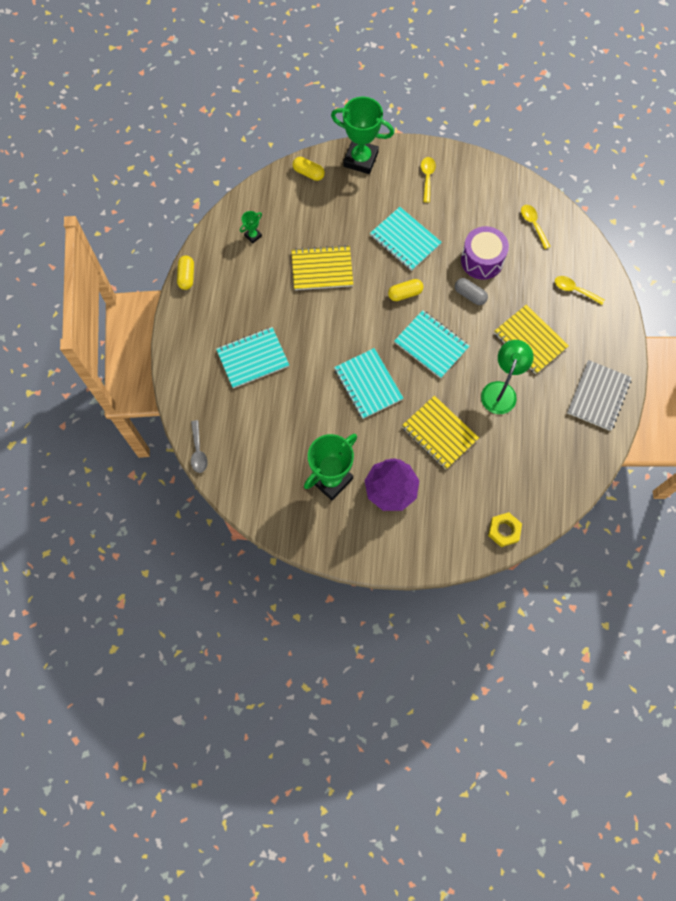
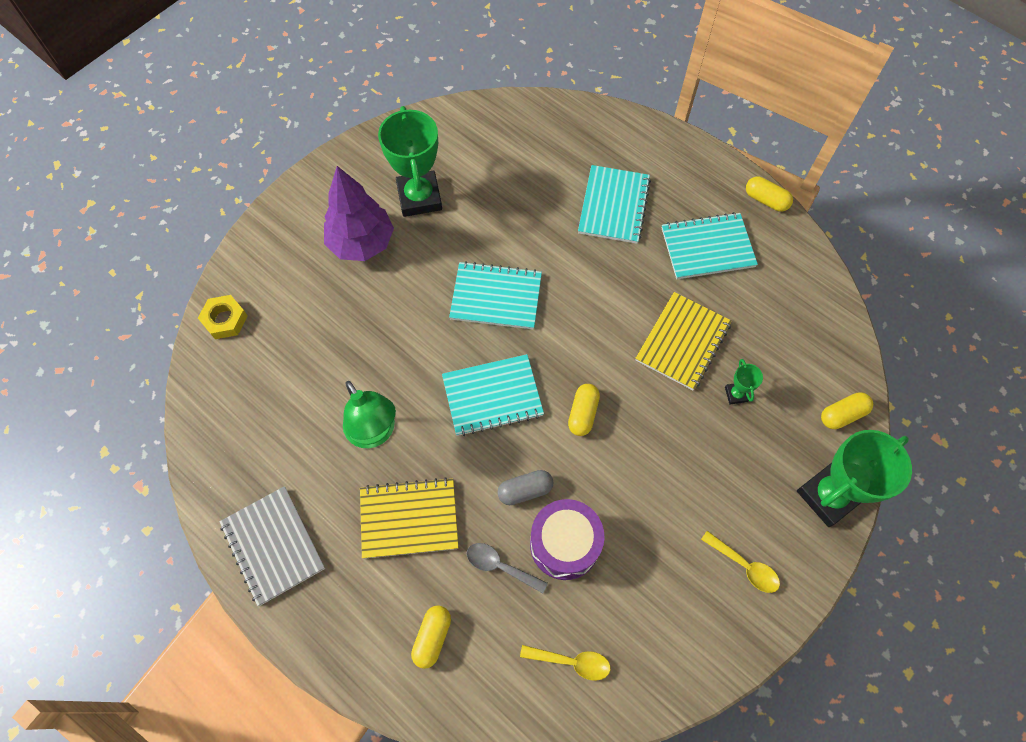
camera: 125 degrees right, 5 degrees down
grey spoon [191,420,208,473] -> grey spoon moved to [466,543,548,593]
green trophy [240,211,262,244] -> green trophy moved to [725,359,763,405]
turquoise notebook [370,207,442,271] -> turquoise notebook moved to [662,212,758,279]
yellow notebook [402,396,479,469] -> none
yellow spoon [555,276,605,305] -> yellow capsule [411,605,451,669]

